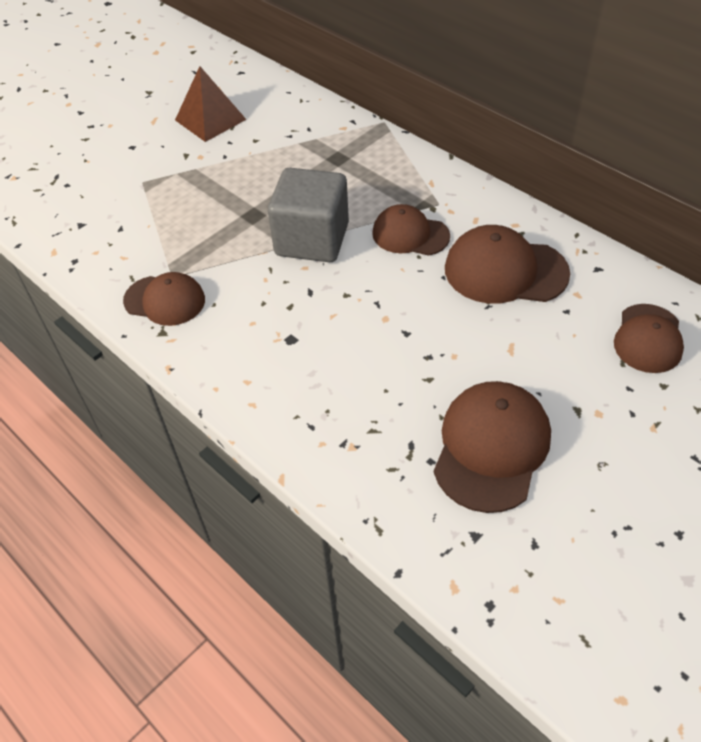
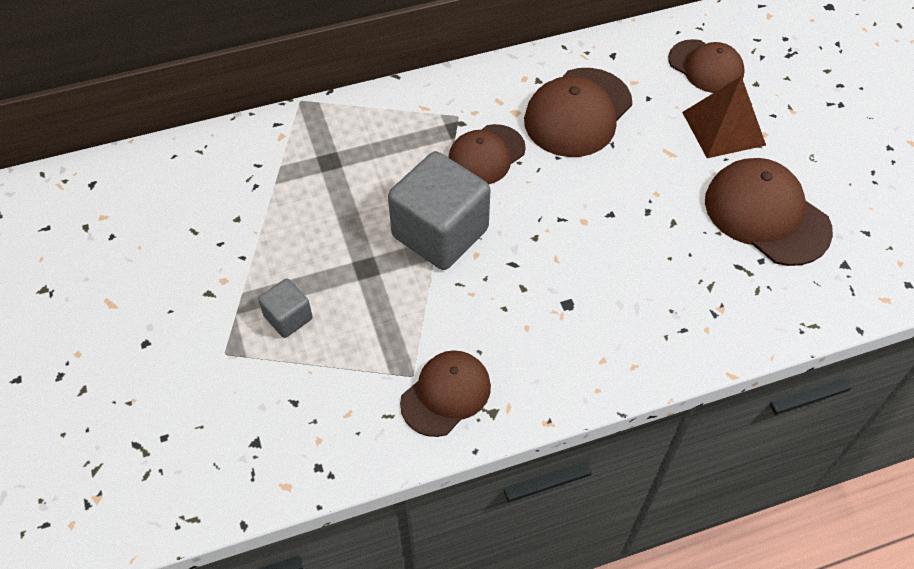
camera: 65 degrees left, 5 degrees up
brown pyramid [175,66,247,142] -> brown pyramid moved to [682,76,766,158]
none -> grey cube [258,279,313,338]

